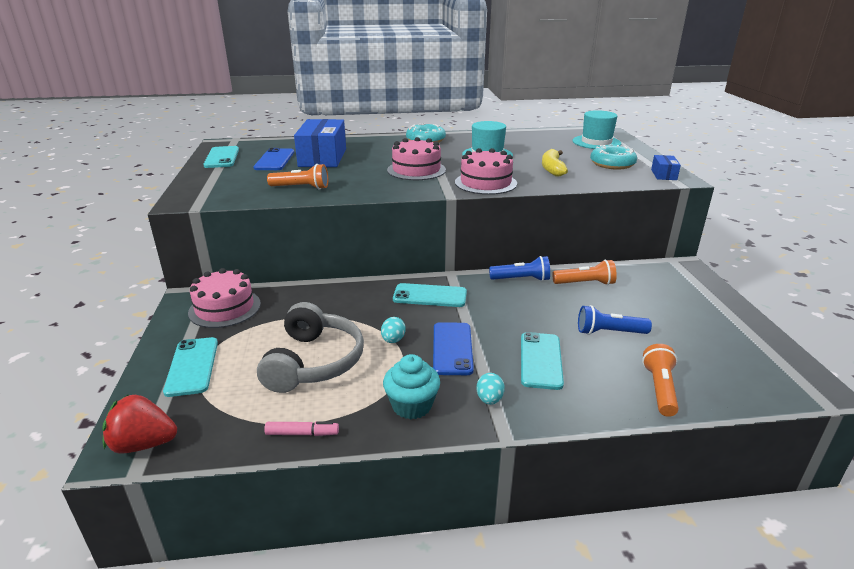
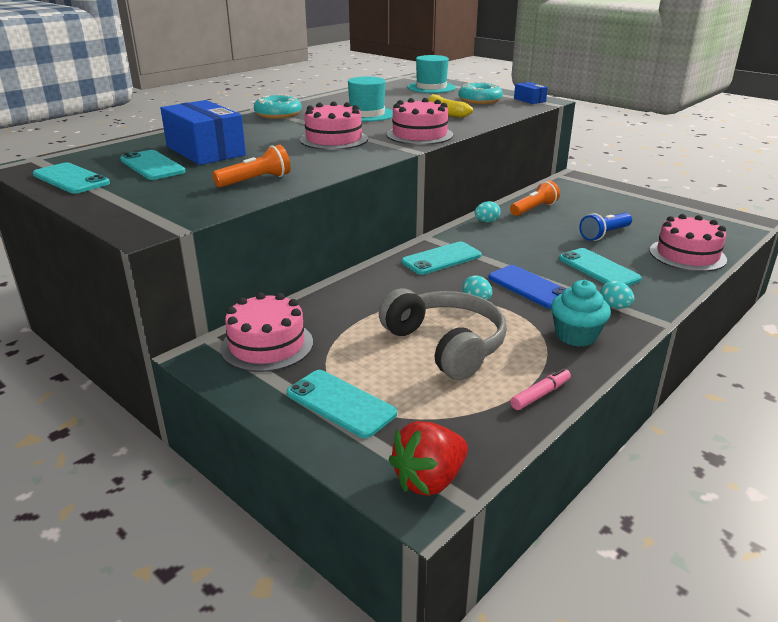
camera: 40 degrees left, 0 degrees up
blue phone [253,148,294,170] -> turquoise phone [120,150,186,180]
blue flashlight [489,256,550,281] -> turquoise egg [475,201,501,223]
orange flashlight [642,344,679,417] -> pink cake [650,214,727,272]

